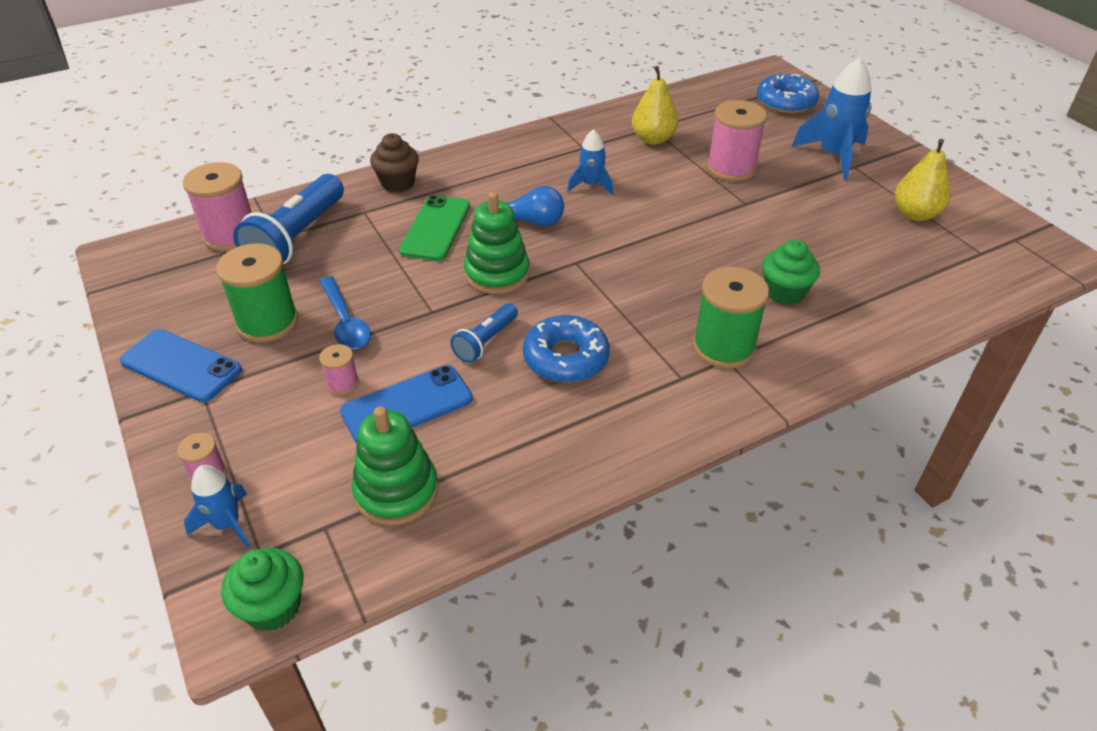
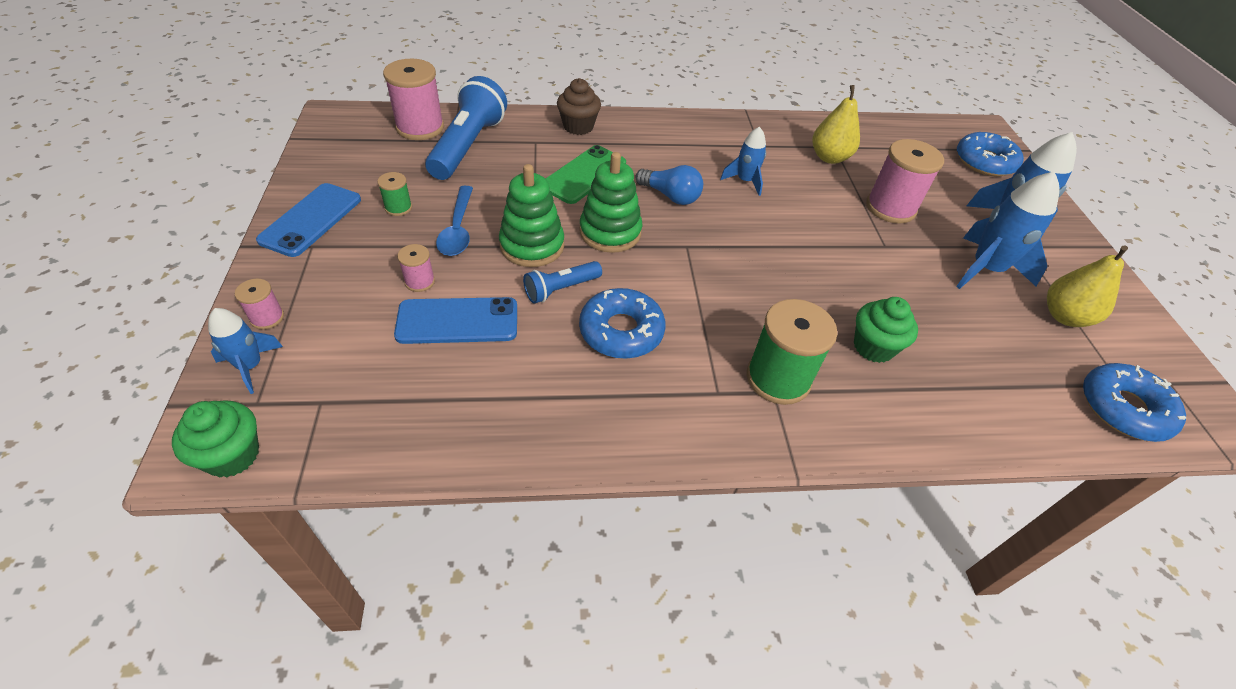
camera: 20 degrees right, 5 degrees up
blue phone [120,329,242,402] -> blue phone turned 60 degrees clockwise [256,183,361,257]
green spool [216,244,298,342] -> green spool [377,172,412,216], size x0.49
blue flashlight [233,174,344,264] -> blue flashlight turned 150 degrees clockwise [425,76,507,180]
green stacking toy [352,406,438,525] -> green stacking toy moved to [499,164,564,267]
none -> blue rocket [956,171,1059,289]
none -> blue donut [1083,363,1186,442]

